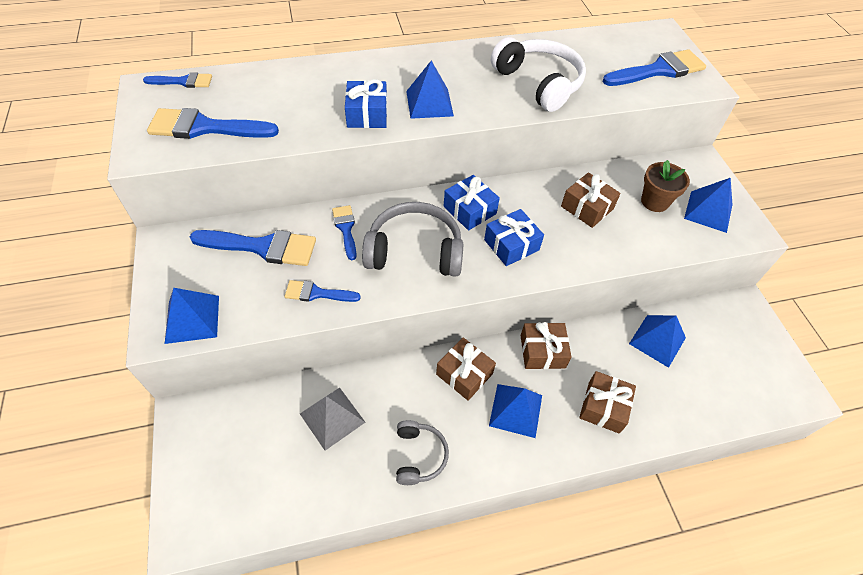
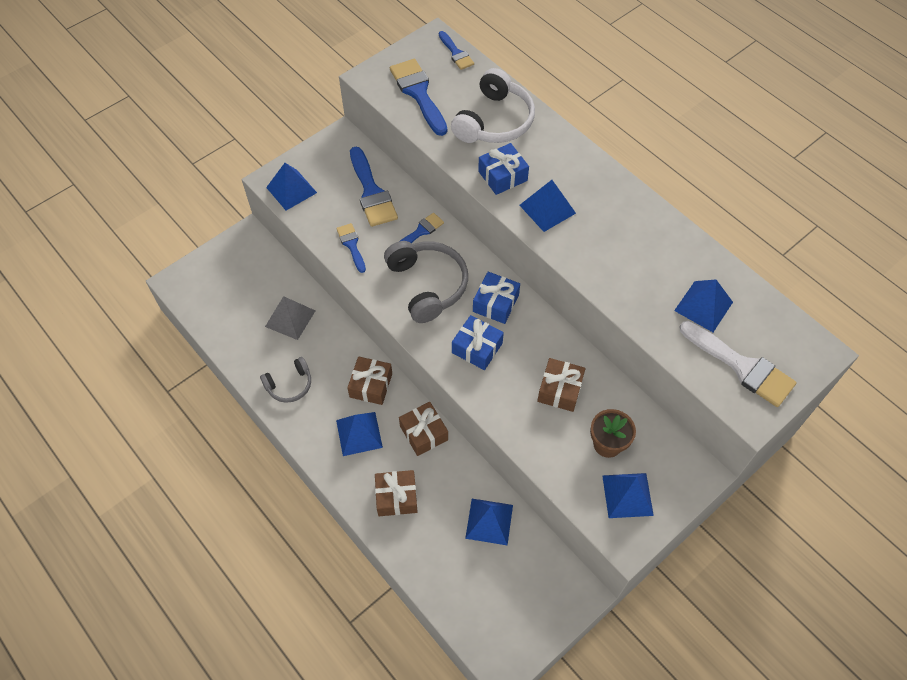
camera: 65 degrees right, 5 degrees up
white headphones [491,37,586,112] -> white headphones moved to [451,68,535,143]
blue brush [603,49,706,86] -> white brush [679,321,797,407]
none -> blue pyramid [674,279,733,332]

